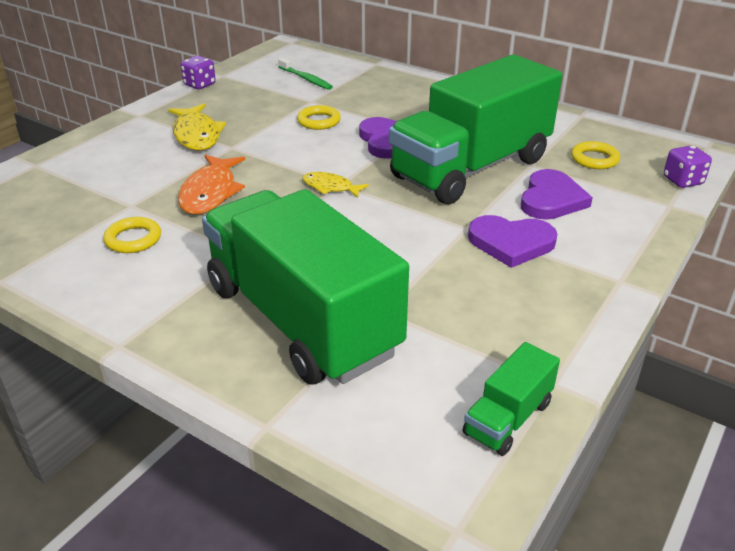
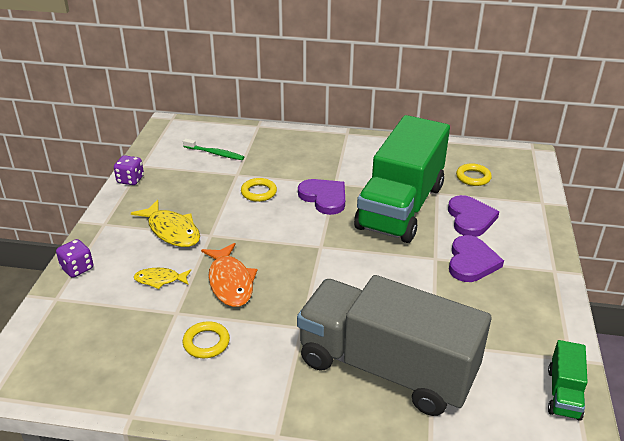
camera: 25 degrees left, 0 degrees up
green truck [202,189,409,385] -> grey truck [297,275,491,416]
yellow fish [302,172,369,198] -> yellow fish moved to [134,268,191,289]
purple heart [468,215,557,268] -> purple heart turned 60 degrees counterclockwise [449,235,504,282]
purple dice [664,145,712,188] -> purple dice moved to [56,239,93,278]

